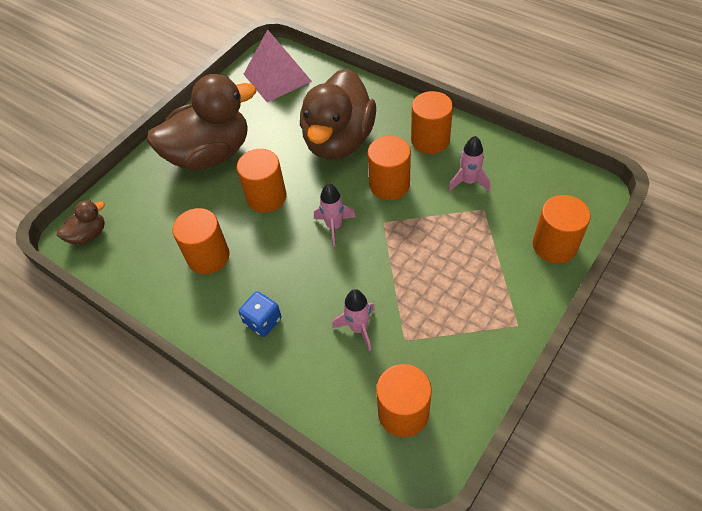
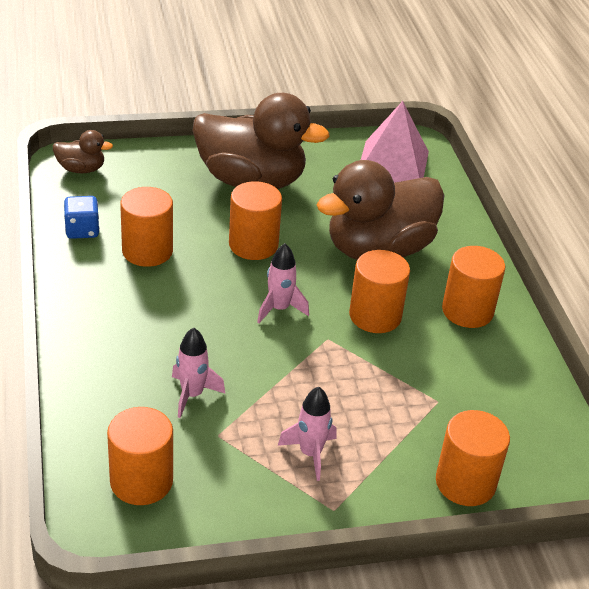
camera: 35 degrees right, 15 degrees down
blue dice [239,291,281,337] -> blue dice moved to [64,196,100,239]
pink rocket [448,136,491,192] -> pink rocket moved to [278,387,337,481]

